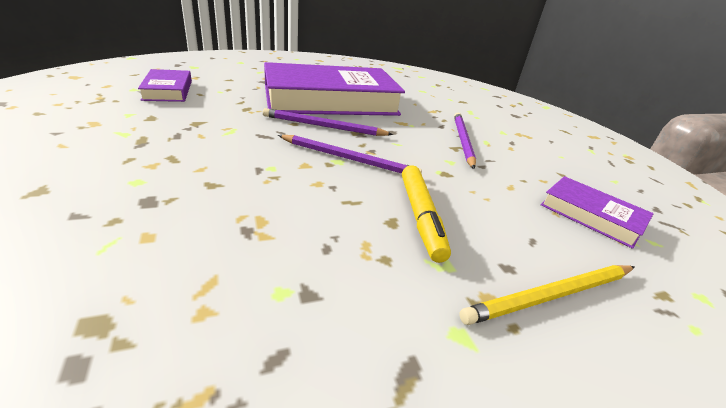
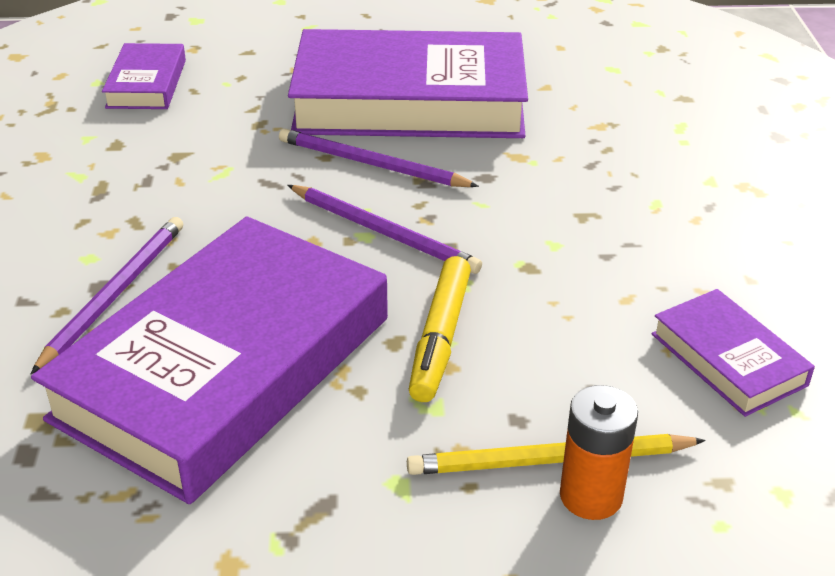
camera: 20 degrees right, 5 degrees up
purple pencil [454,113,476,169] -> purple pencil moved to [31,217,183,374]
none -> purple book [31,216,388,504]
none -> orange battery [560,385,638,520]

